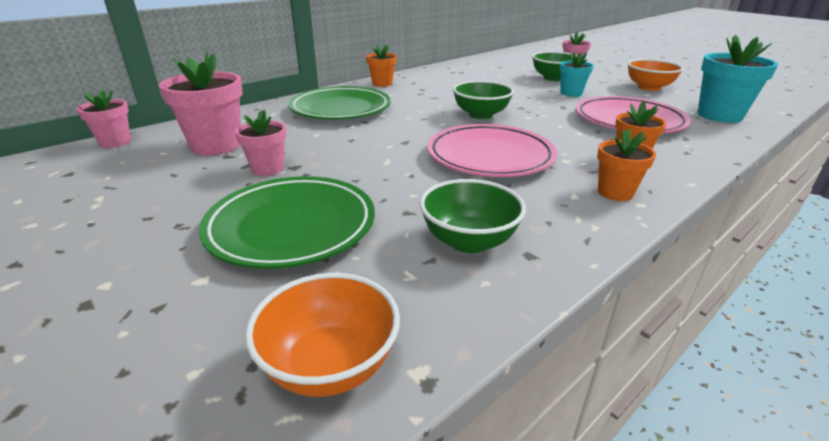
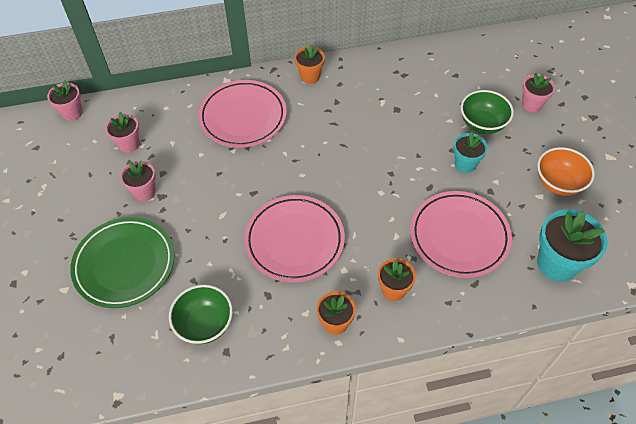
camera: 30 degrees right, 25 degrees up
pink flower pot [159,51,243,155] -> pink flower pot [105,112,140,153], size x0.59
orange bowl [245,273,400,397] -> none
green plate [288,86,391,120] -> pink plate [198,80,287,148]
green bowl [453,81,514,119] -> none

